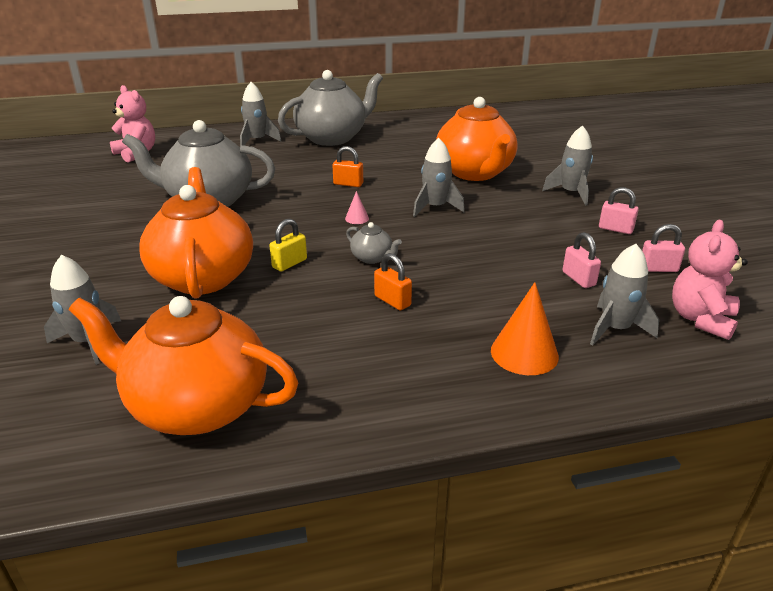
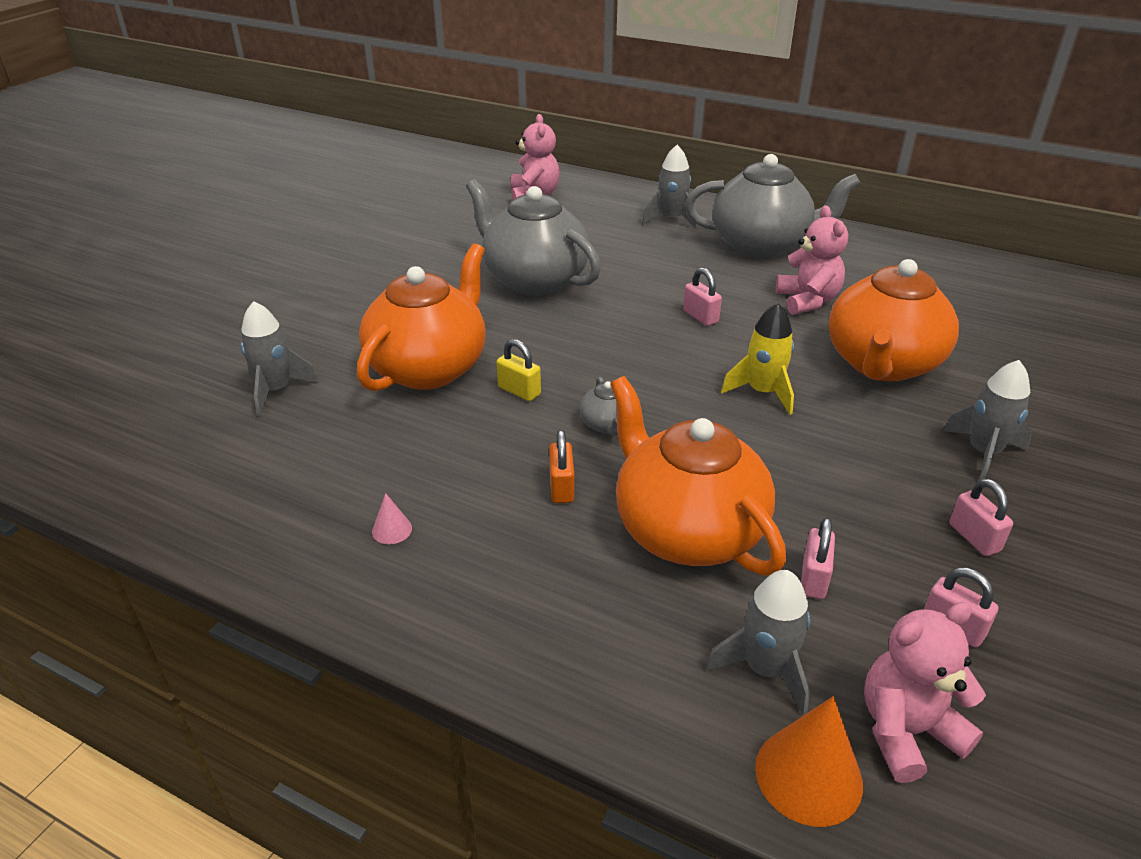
camera: 40 degrees right, 5 degrees up
orange teapot [69,296,298,435] -> orange teapot moved to [610,376,786,576]
yellow padlock [269,219,307,272] -> yellow padlock turned 45 degrees clockwise [496,339,541,401]
orange padlock [332,146,363,187] -> pink padlock [683,267,722,326]
pink cone [345,191,369,224] -> pink cone moved to [372,493,412,544]
grey rocket [413,138,465,217] -> yellow rocket [721,303,794,415]
orange cone [491,282,559,375] -> orange cone moved to [755,696,863,827]
none -> pink teddy bear [776,205,848,315]

